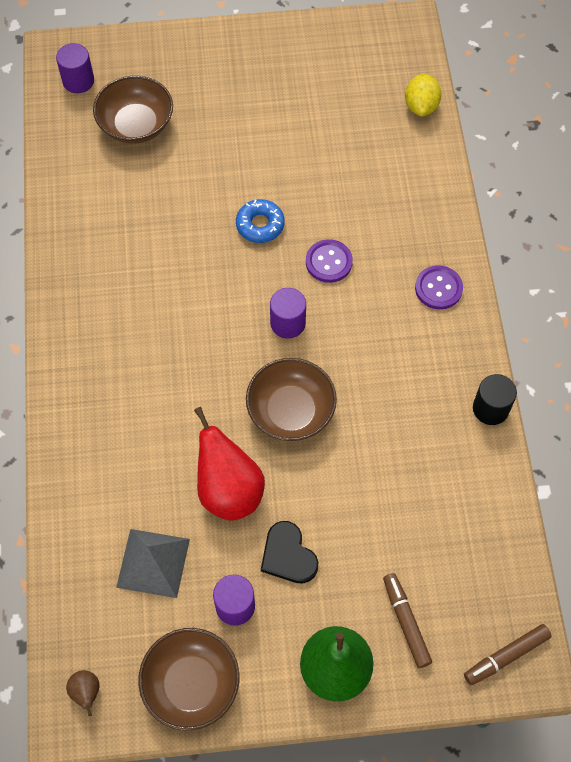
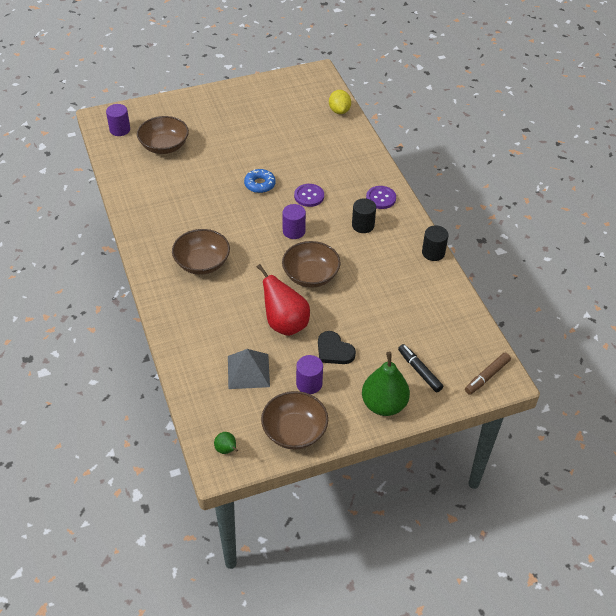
camera: 15 degrees left, 15 degrees down
brown pear [66,670,100,716] -> green pear [214,432,238,454]
brown marker [383,573,432,668] -> black marker [398,344,443,393]
none -> brown bowl [172,229,230,275]
none -> black cylinder [352,198,376,233]

